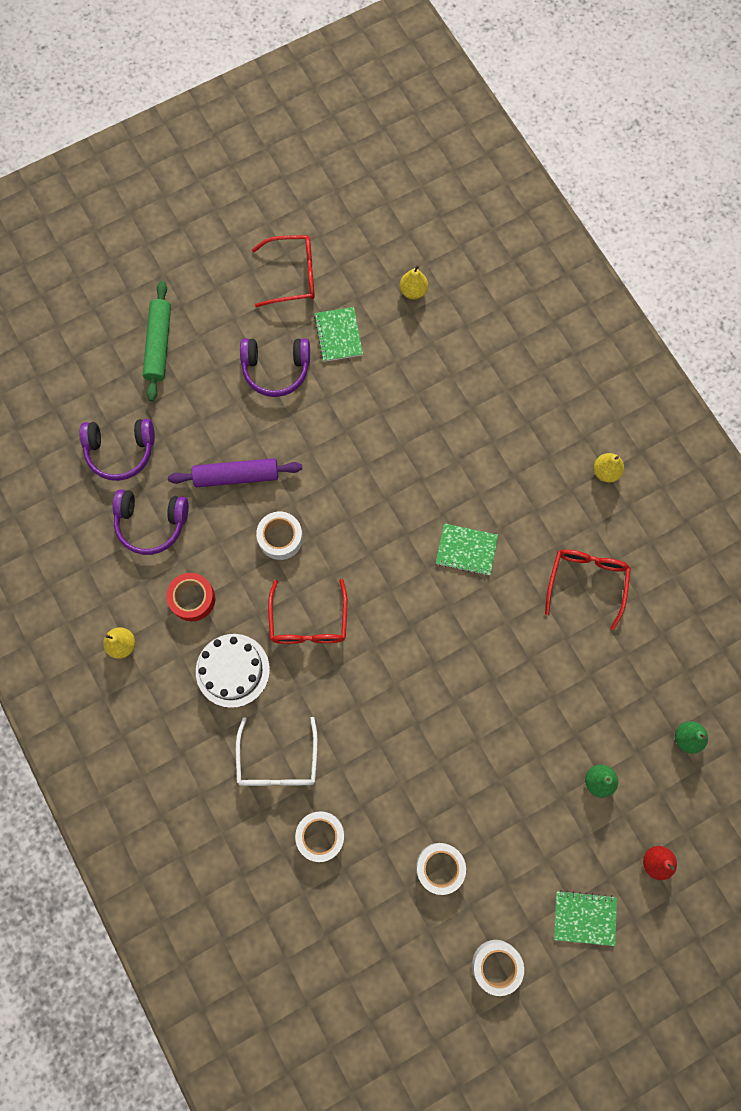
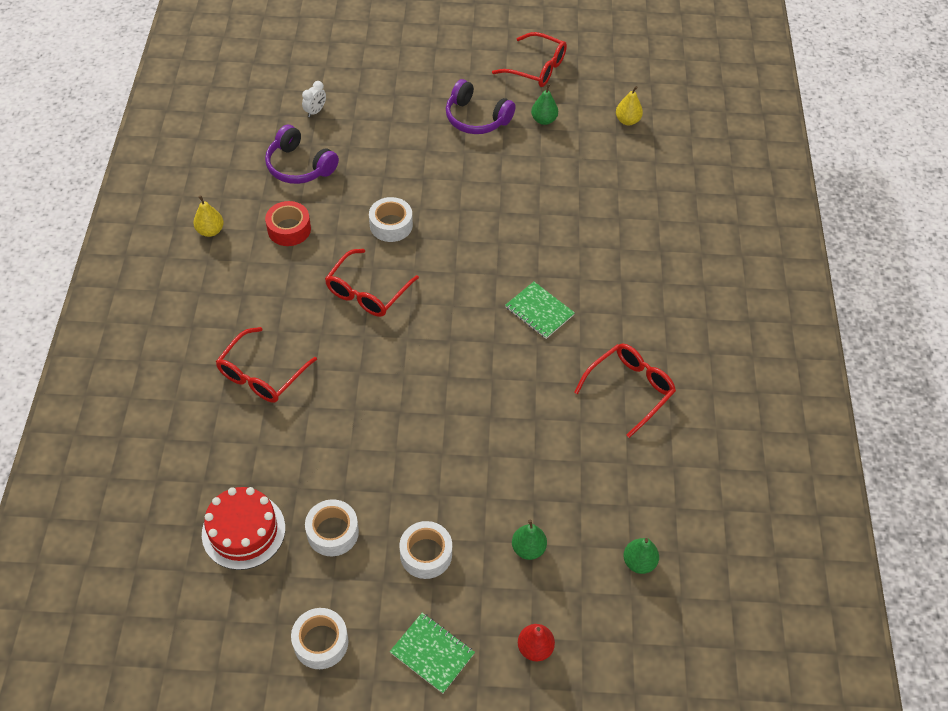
camera: 30 degrees right, 20 degrees down
purple headphones [80,419,155,481] -> white clock [302,81,326,117]
green rolling pin [143,281,171,402] -> none
purple rolling pin [168,458,302,487] -> none
white cake [196,634,270,708] -> none
white glasses [236,717,318,786] -> red glasses [216,327,317,402]
white tape [295,811,345,862] -> white tape moved to [399,521,452,579]
green notebook [314,307,363,362] -> green pear [531,84,558,125]
yellow pear [594,453,624,483] -> none
none -> red cake [202,487,285,570]

